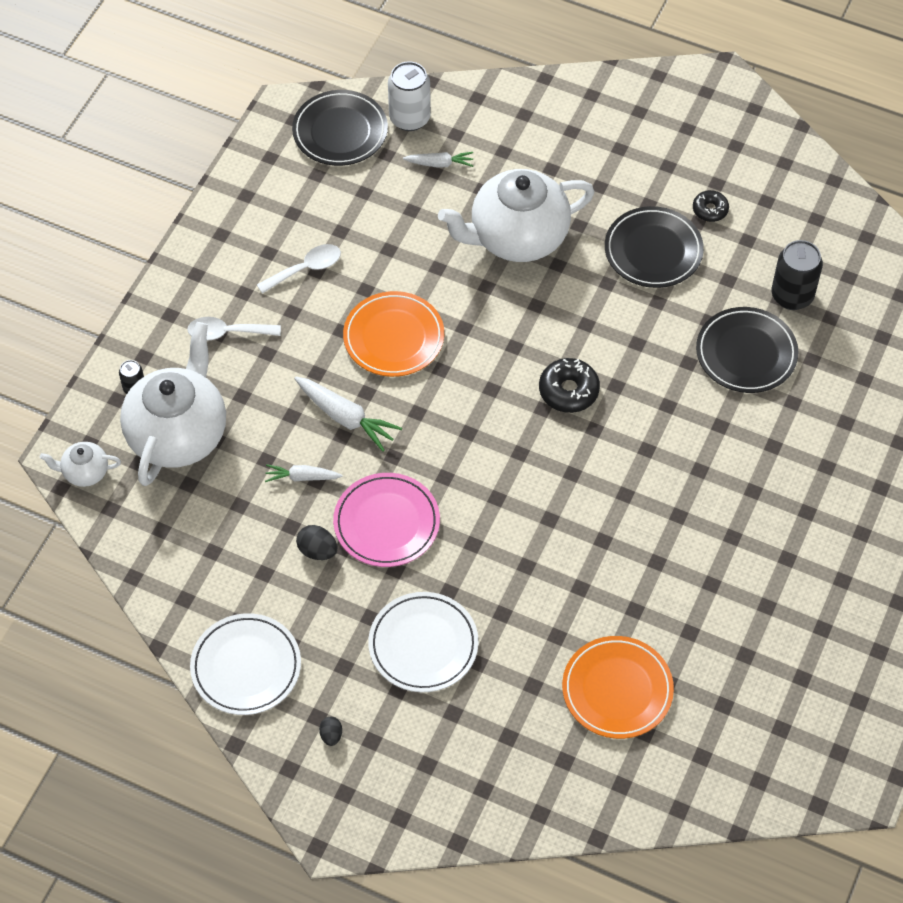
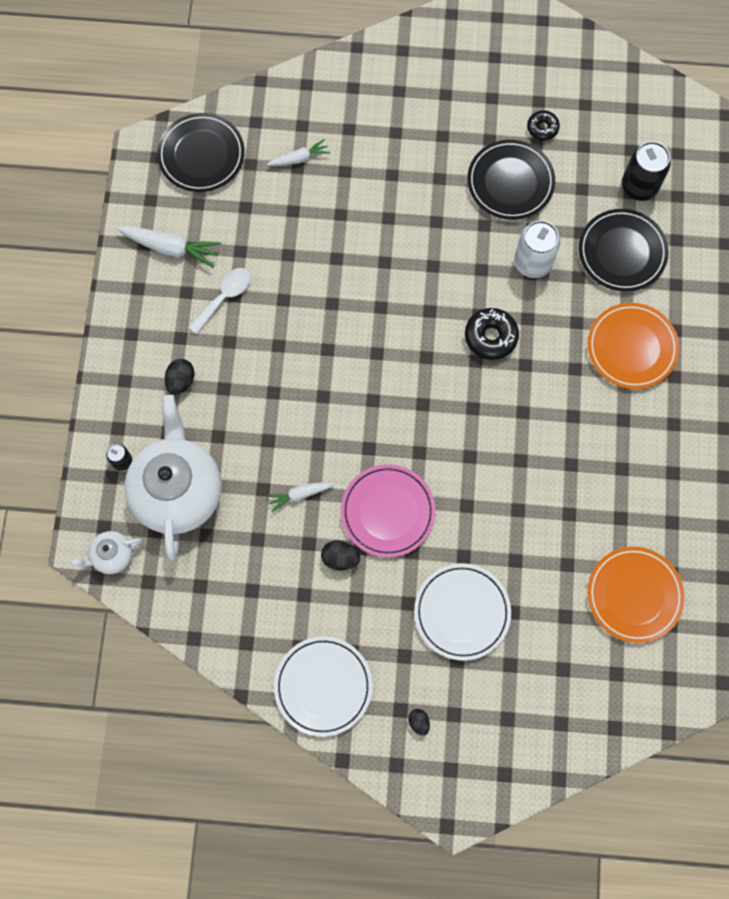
camera: 20 degrees left, 15 degrees up
white spoon [187,317,281,341] -> black egg [165,359,195,395]
white carrot [294,377,402,452] -> white carrot moved to [116,226,222,268]
orange plate [343,291,444,377] -> orange plate moved to [588,303,679,389]
white can [388,61,431,131] -> white can moved to [514,220,560,278]
white teapot [438,169,594,262] -> none

